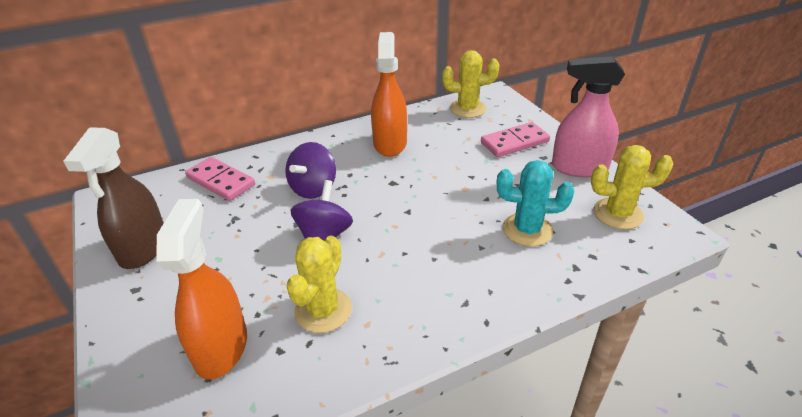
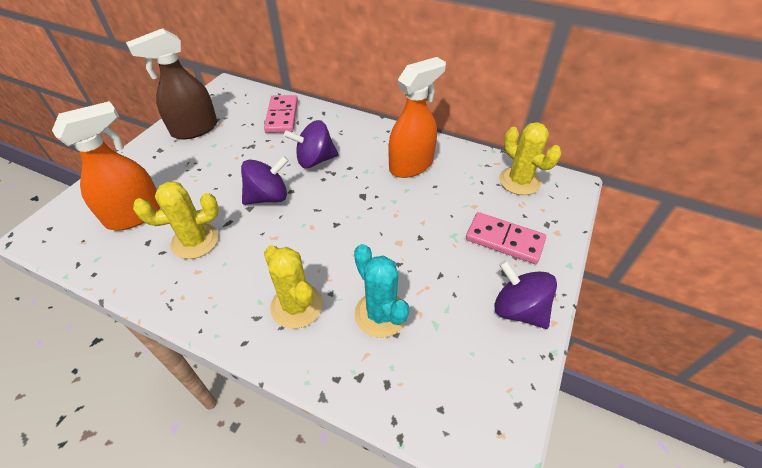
camera: 50 degrees right, 10 degrees up
pink spray bottle [552,56,625,177] -> purple spinning top [494,260,557,329]
yellow cactus [591,145,673,229] -> yellow cactus moved to [264,245,323,329]

